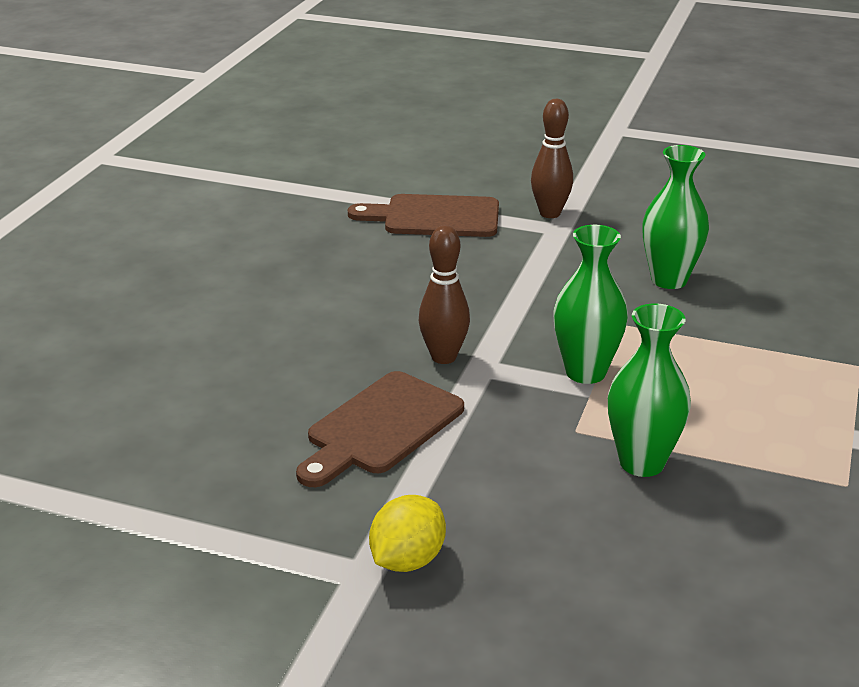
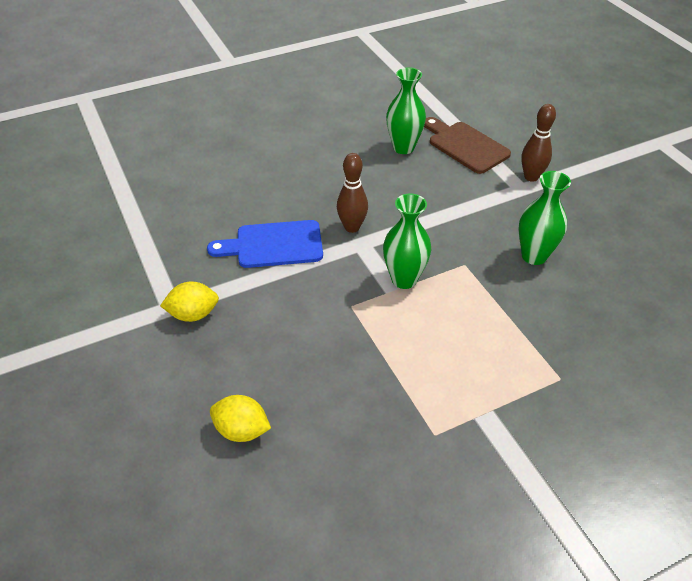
camera: 45 degrees right, 15 degrees up
brown cutting board [296,371,464,487] -> blue cutting board [207,220,323,268]
green vase [608,303,691,477] -> green vase moved to [386,67,426,154]
none -> yellow lemon [210,395,271,442]

